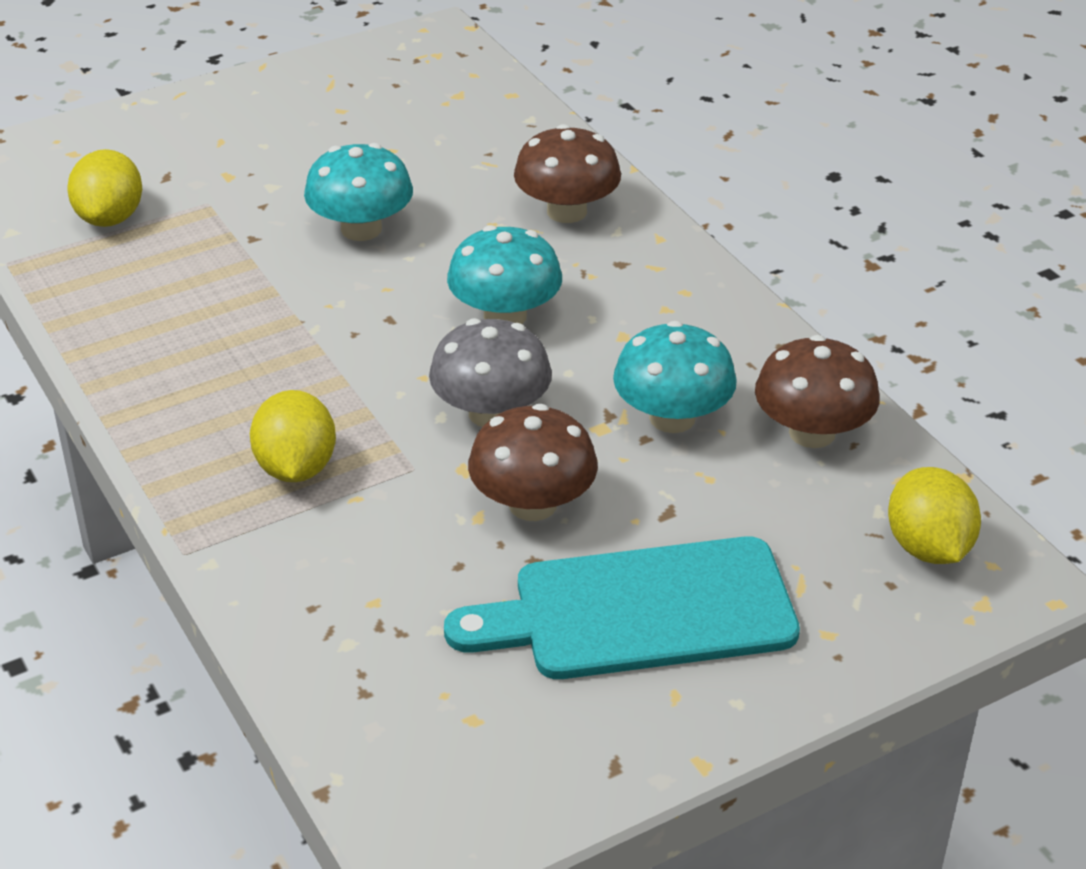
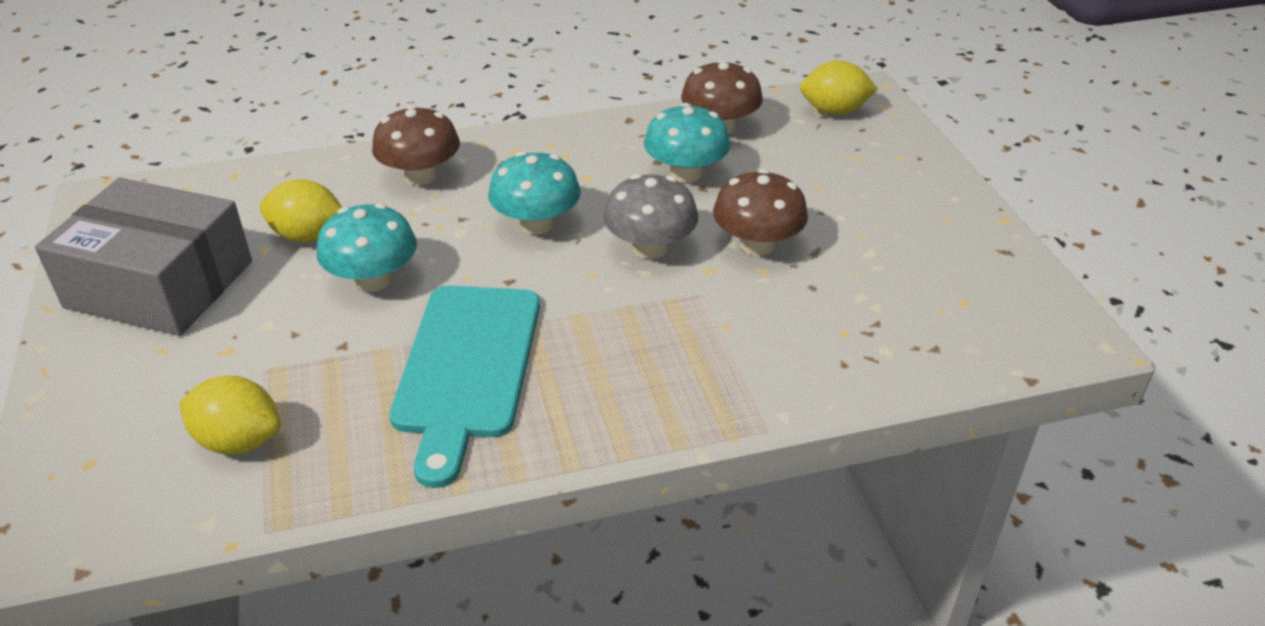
camera: 75 degrees left, 0 degrees up
yellow lemon [250,390,336,482] -> yellow lemon moved to [260,179,342,242]
turquoise cutting board [444,536,800,679] -> turquoise cutting board moved to [389,286,540,488]
none -> grey box [35,178,252,336]

